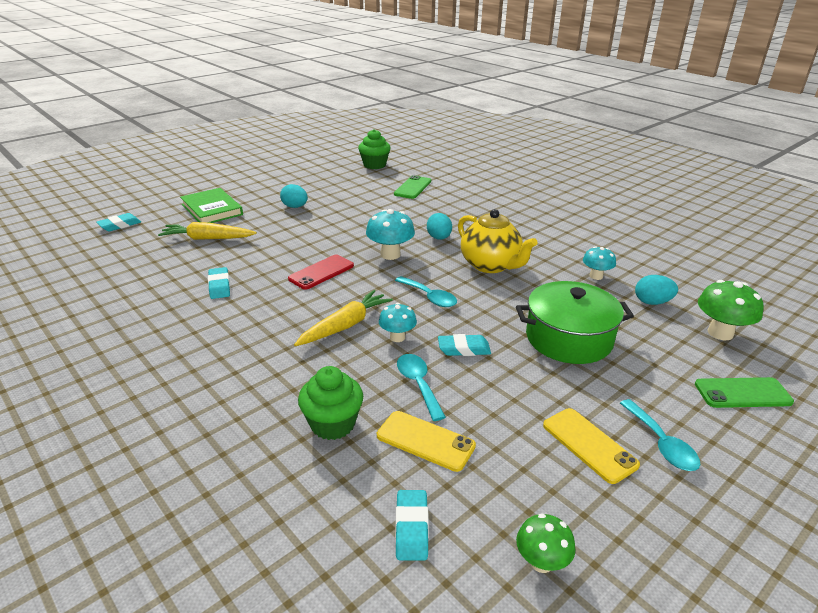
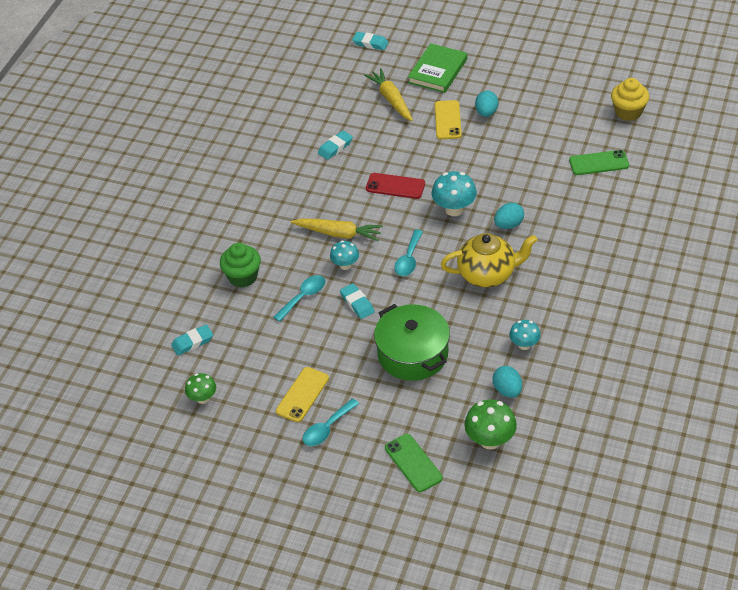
camera: 65 degrees right, 15 degrees up
green cupcake [358,129,391,169] -> yellow cupcake [611,78,649,121]
yellow phone [377,411,476,472] -> yellow phone moved to [435,100,462,139]
yellow teapot [458,209,537,273] -> yellow teapot turned 120 degrees counterclockwise [441,233,537,287]

